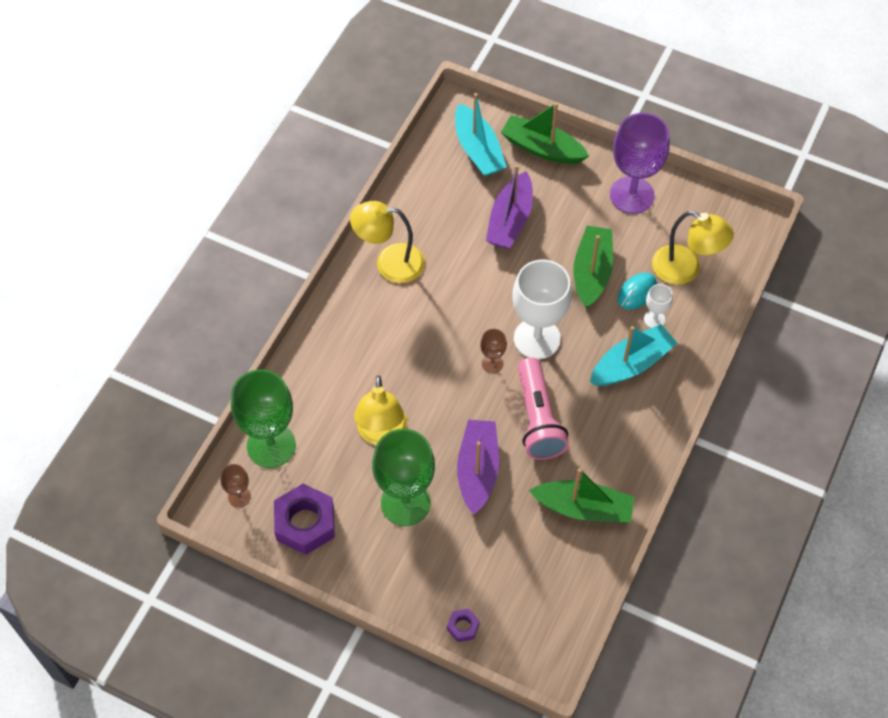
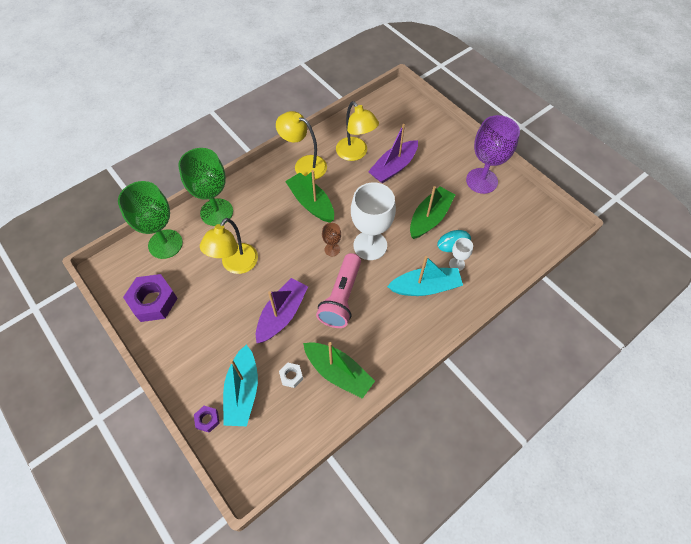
camera: 25 degrees right, 0 degrees up
brown goblet [220,464,251,508] -> none
green goblet [372,429,435,526] -> green goblet moved to [178,148,233,226]
turquoise boat [455,93,507,177] -> turquoise boat moved to [223,345,258,426]
green boat [500,102,589,164] -> green boat moved to [285,170,334,223]
yellow lamp [652,211,734,285] -> yellow lamp moved to [336,101,379,161]
none -> white nut [279,363,303,388]

